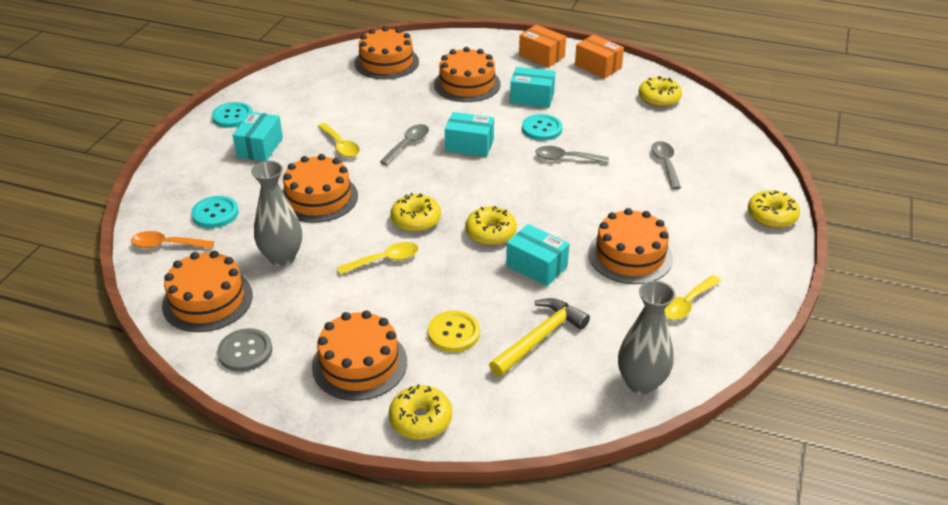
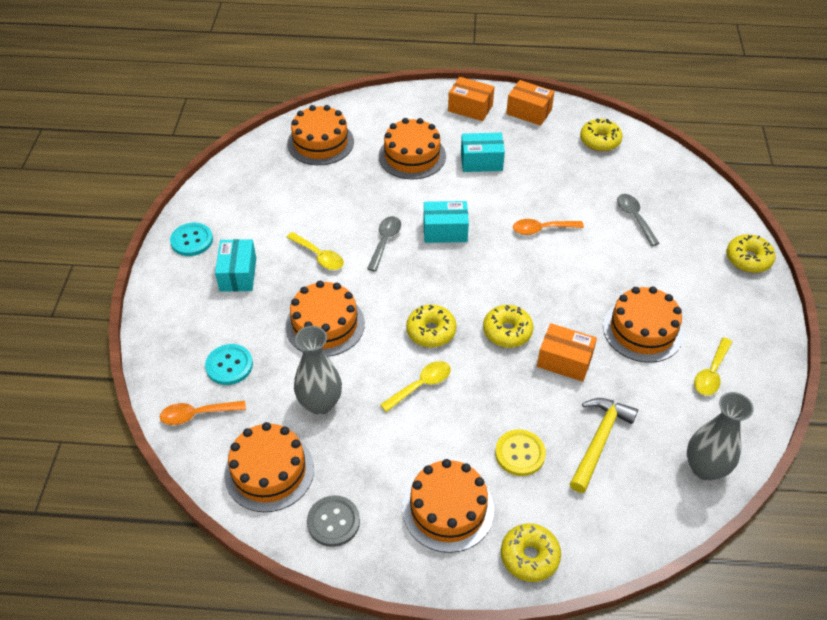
camera: 15 degrees left, 10 degrees up
turquoise box [506,224,569,286] -> orange box [537,323,597,382]
turquoise button [522,114,563,141] -> none
grey spoon [535,146,609,163] -> orange spoon [513,219,584,235]

